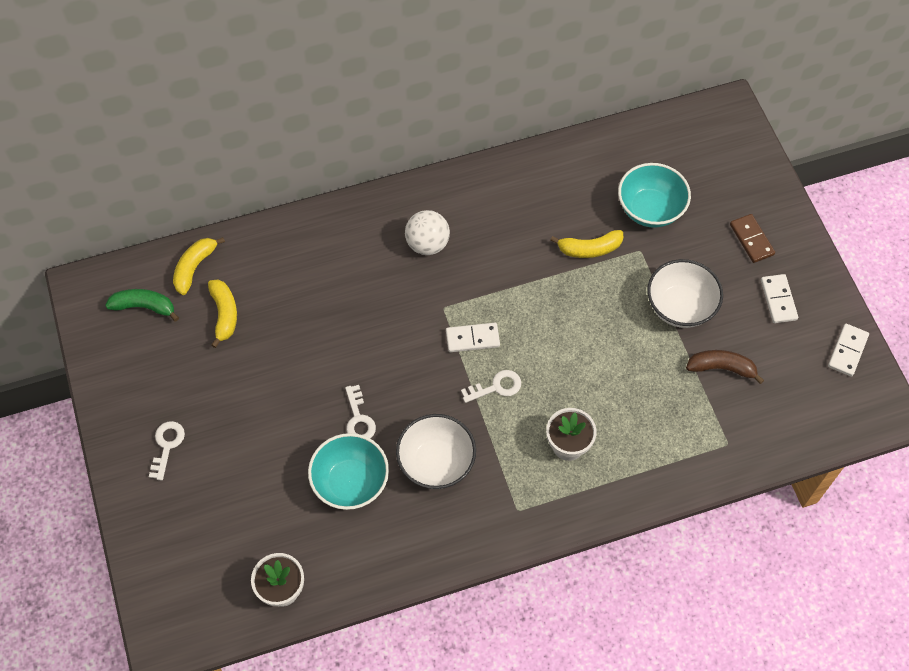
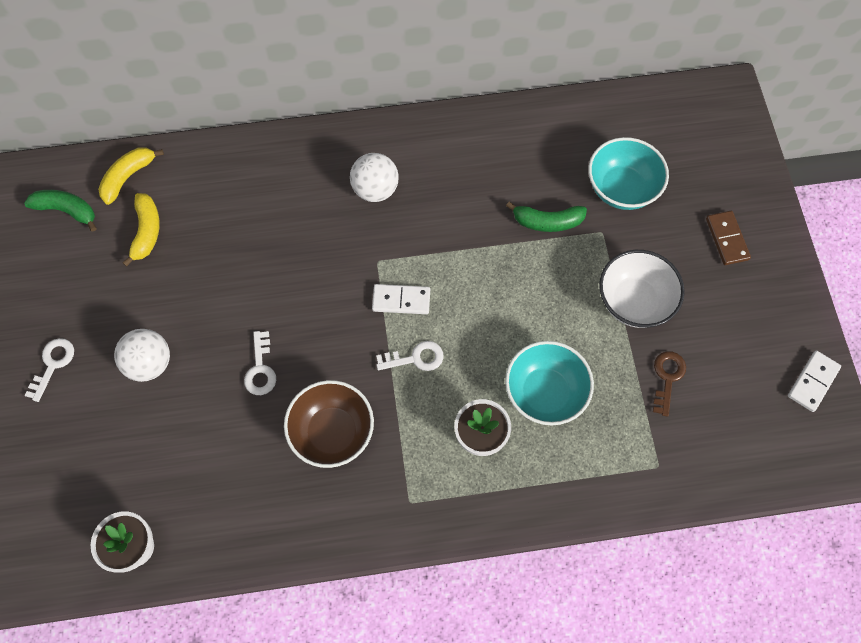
camera: 10 degrees right, 5 degrees up
turquoise bowl [308,433,389,510] -> turquoise bowl moved to [505,341,594,425]
white bowl [396,414,476,489] -> brown bowl [284,380,374,468]
yellow banana [550,230,623,258] -> green banana [506,202,587,232]
brown banana [686,350,764,384] -> brown key [653,351,686,417]
white domino [761,274,798,323] -> none
none -> white ball [114,329,170,382]

